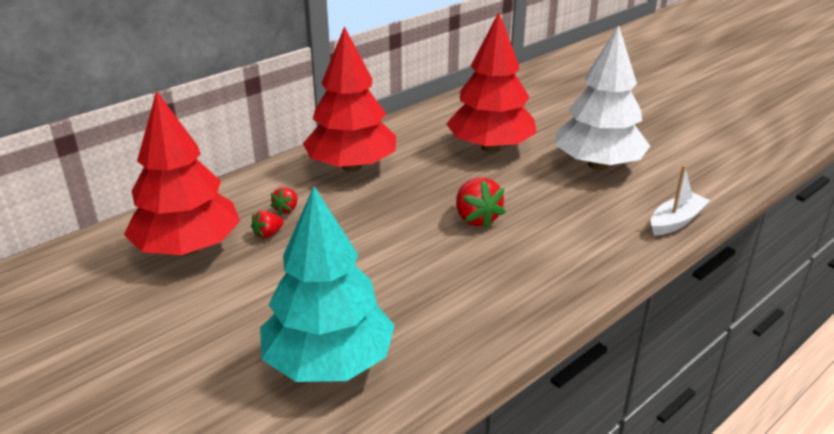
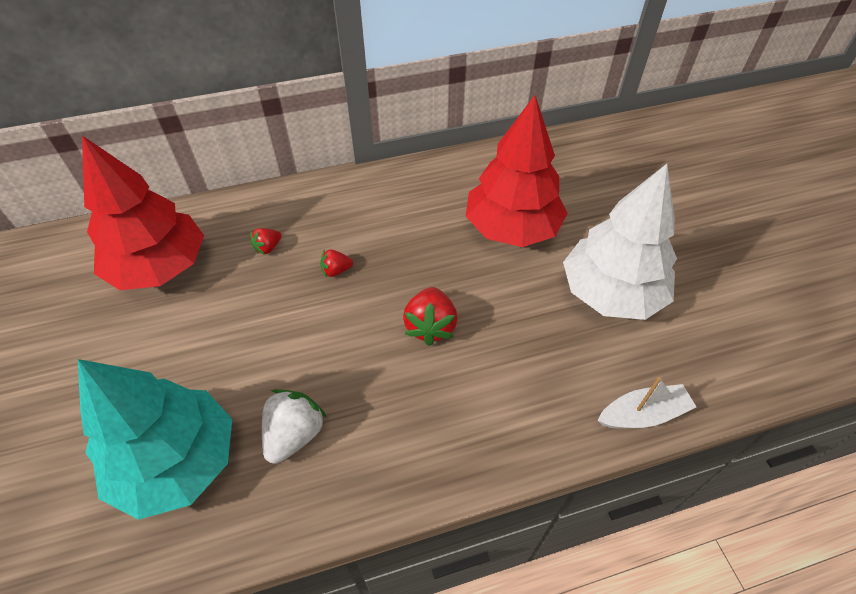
camera: 25 degrees right, 20 degrees up
red strawberry [251,211,284,238] -> red strawberry moved to [320,249,353,277]
red tree [303,26,396,172] -> none
none -> white strawberry [262,389,327,464]

